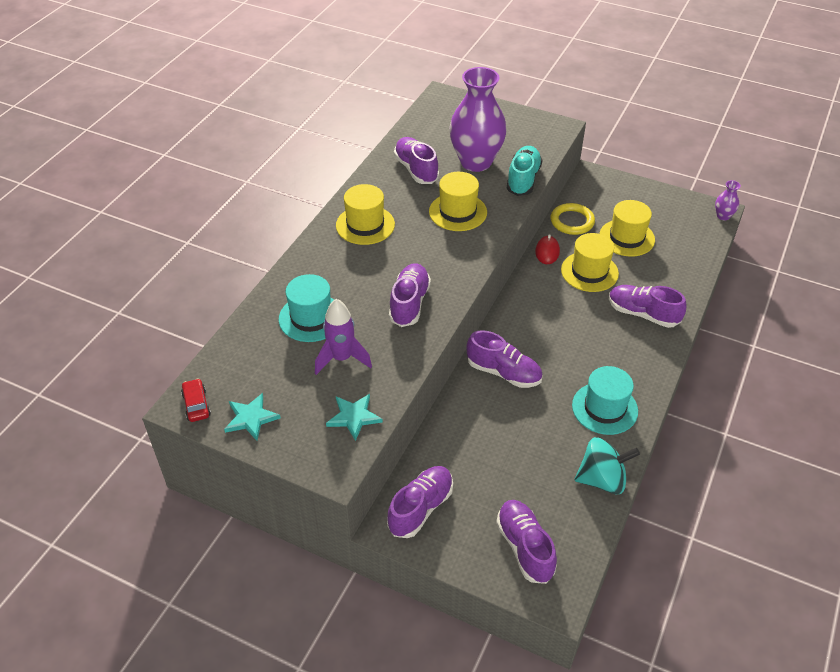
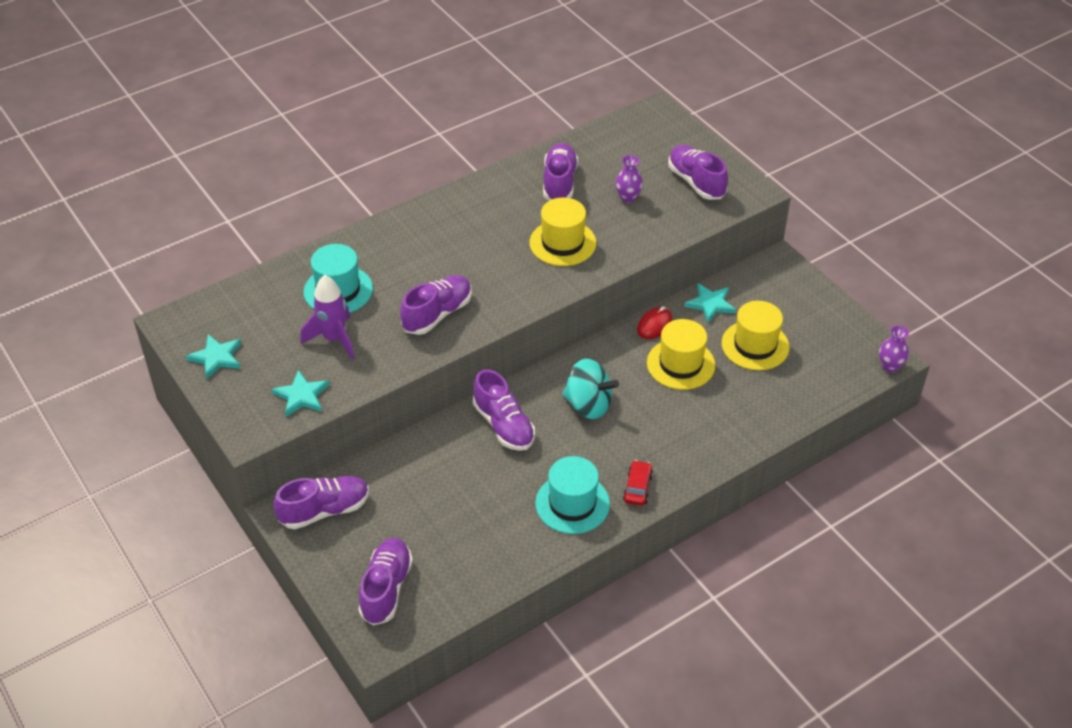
camera: 30 degrees right, 0 degrees up
red car [181,378,211,422] -> red car moved to [623,460,653,506]
yellow hat [336,184,395,245] -> none
purple vase [449,67,507,172] -> purple vase [615,155,643,203], size x0.42
turquoise shoe [507,146,542,196] -> none
yellow ring [551,203,595,235] -> turquoise star [684,283,736,323]
turquoise spinning top [574,437,640,494] -> turquoise spinning top moved to [562,359,619,419]
purple shoe [609,285,687,328] -> purple shoe moved to [668,145,728,200]

